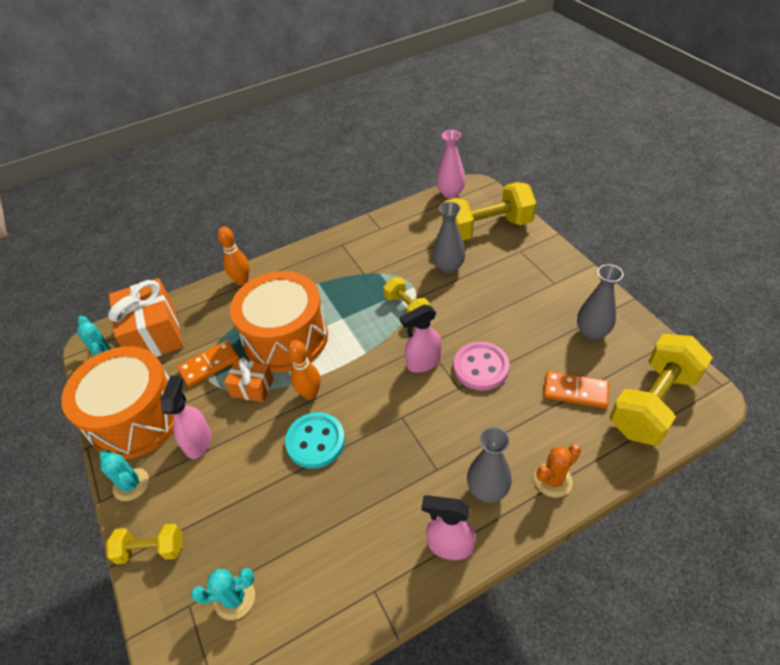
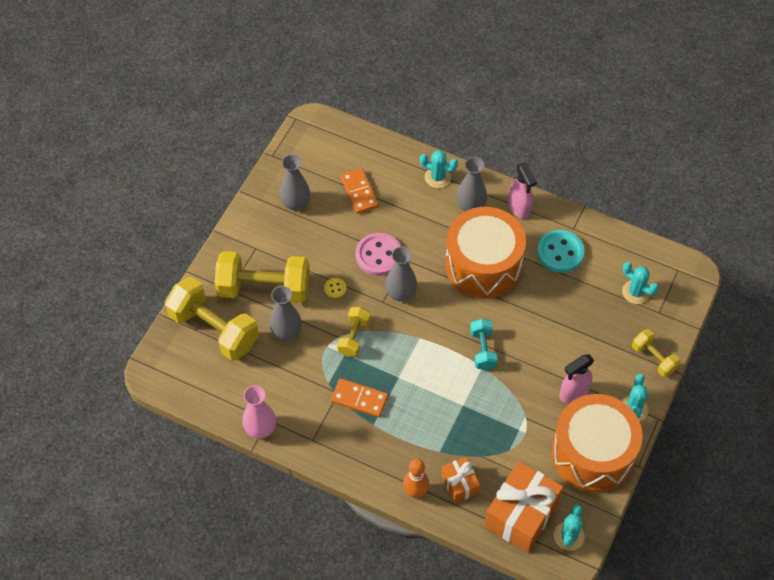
camera: 130 degrees left, 10 degrees up
orange domino [177,340,240,387] -> orange domino moved to [331,378,388,417]
orange gift [224,357,274,402] -> orange gift moved to [441,457,480,503]
orange drum [230,271,328,372] -> orange drum moved to [445,207,526,299]
turquoise button [285,412,345,469] -> turquoise button moved to [537,230,585,273]
orange bowling pin [288,340,320,400] -> turquoise dumbbell [470,319,497,370]
pink spray bottle [400,304,441,373] -> grey vase [385,246,417,302]
pink vase [436,130,465,199] -> pink vase moved to [242,385,276,439]
orange cactus [534,444,581,497] -> turquoise cactus [420,150,458,188]
yellow dumbbell [610,334,713,446] -> yellow dumbbell moved to [215,251,310,303]
none -> yellow button [324,278,346,298]

